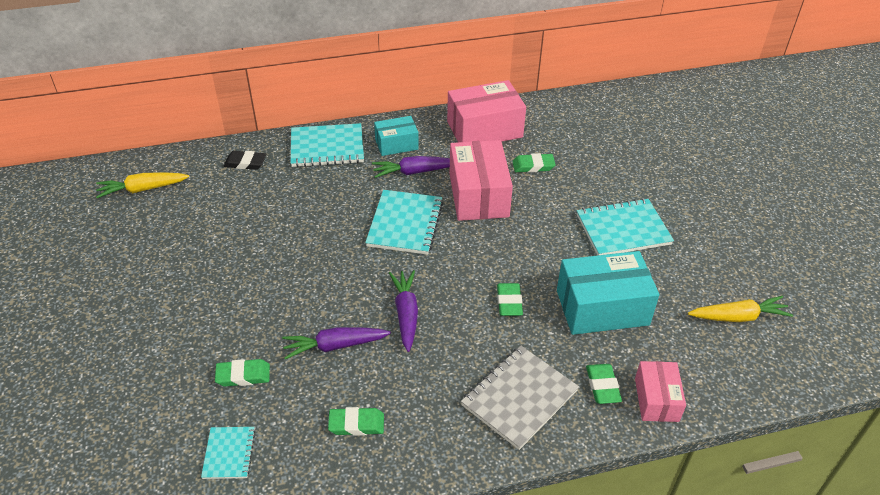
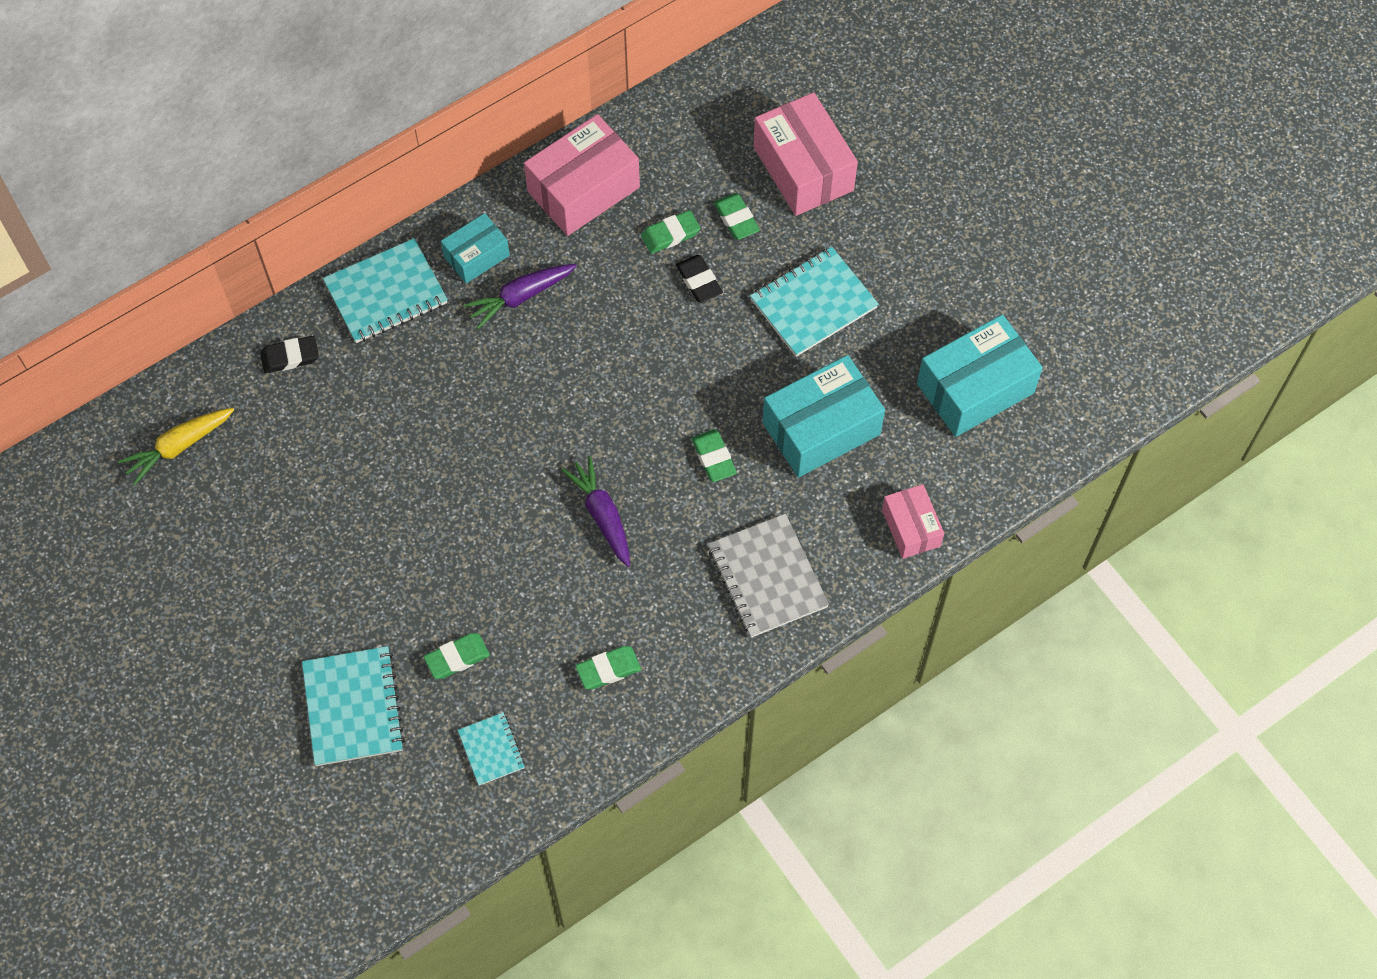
camera: 20 degrees left, 20 degrees up
purple carrot [282,327,391,360] -> none
turquoise notebook [365,190,443,255] -> turquoise notebook moved to [302,646,405,766]
pink box [449,140,513,221] -> pink box moved to [753,92,858,216]
grey notebook [461,346,579,450] -> grey notebook turned 45 degrees counterclockwise [708,514,829,638]
green eraser [586,364,622,404] -> green eraser moved to [714,193,760,240]
yellow carrot [688,296,793,322] -> turquoise box [917,314,1043,437]
none -> black eraser [676,255,723,303]

